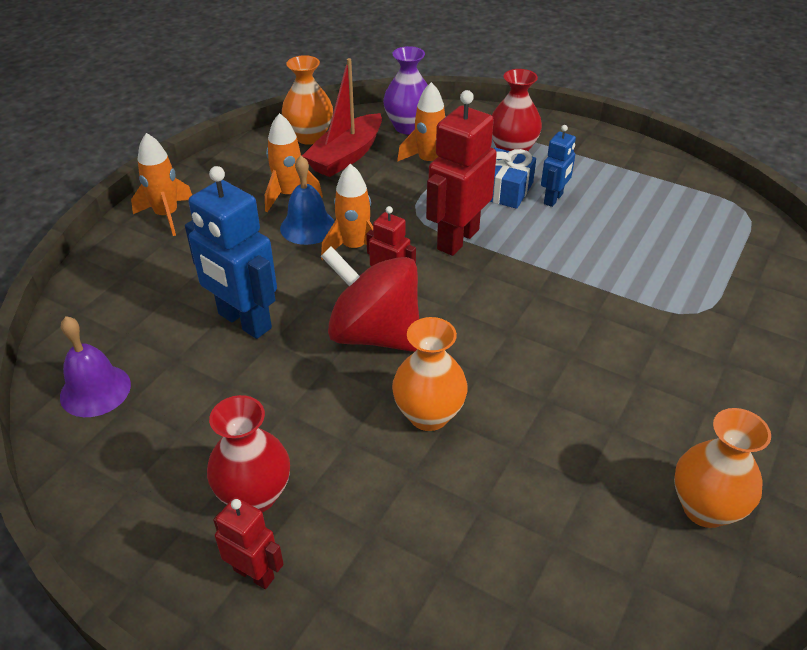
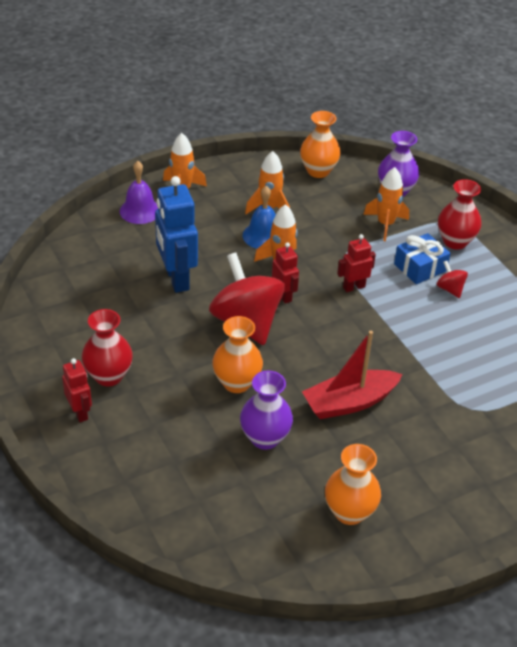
camera: 30 degrees right, 0 degrees up
purple bell [60,316,131,417] -> purple bell moved to [120,161,158,224]
red boat [302,58,382,177] -> red boat moved to [302,331,403,419]
red robot [426,90,497,256] -> red robot [337,234,376,292], size x0.54
blue robot [541,125,576,207] -> red spinning top [436,261,468,298]
none -> purple vase [240,371,293,450]

